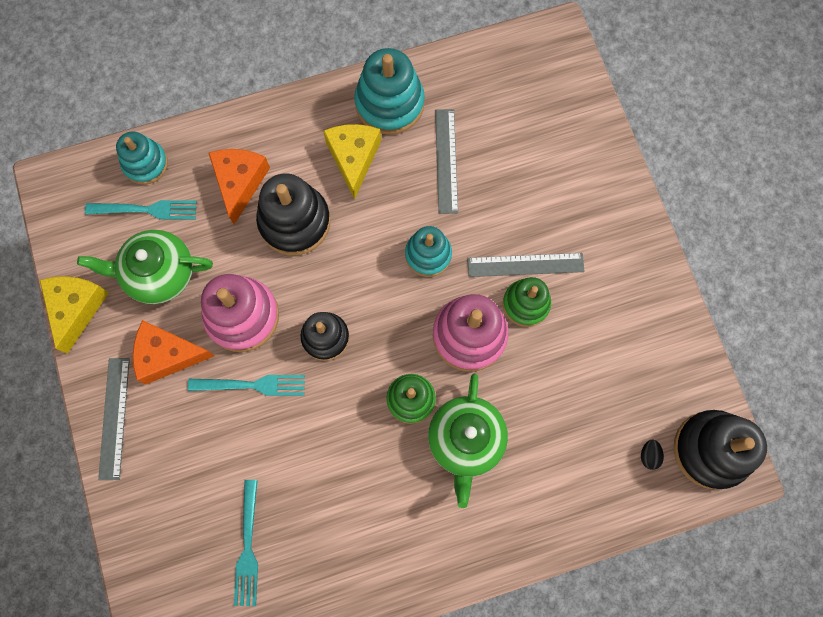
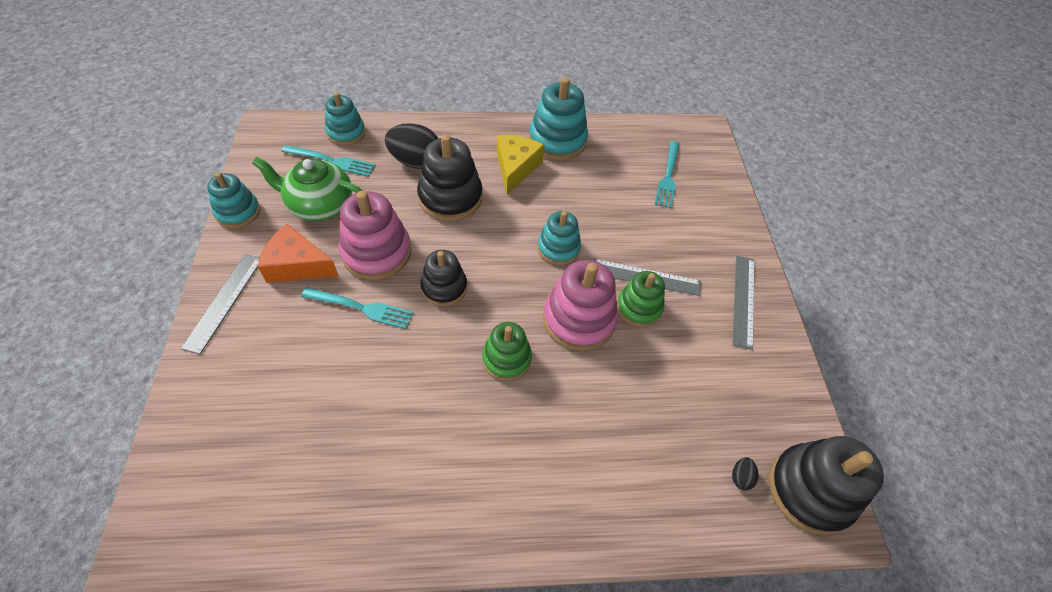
camera: 10 degrees right, 20 degrees down
yellow cheese [40,276,109,354] -> turquoise stacking toy [207,172,260,228]
orange cheese [209,149,270,224] -> black egg [385,123,438,169]
turquoise fork [234,480,258,606] -> turquoise fork moved to [655,141,679,208]
green teapot [428,374,508,508] -> none
grey ruler [435,109,458,214] -> grey ruler moved to [733,256,755,350]

